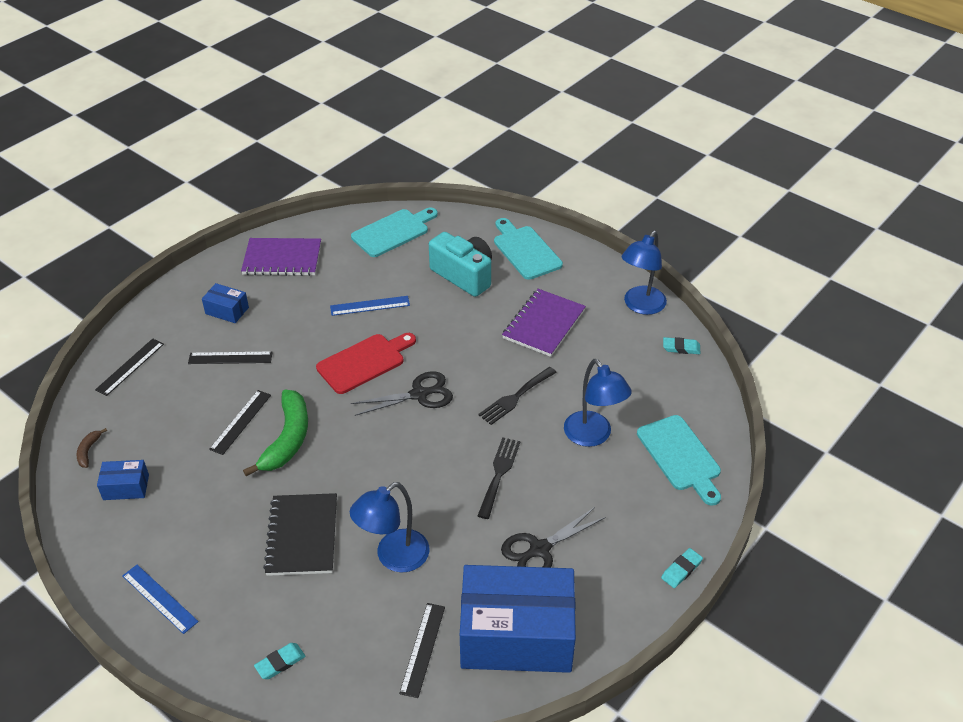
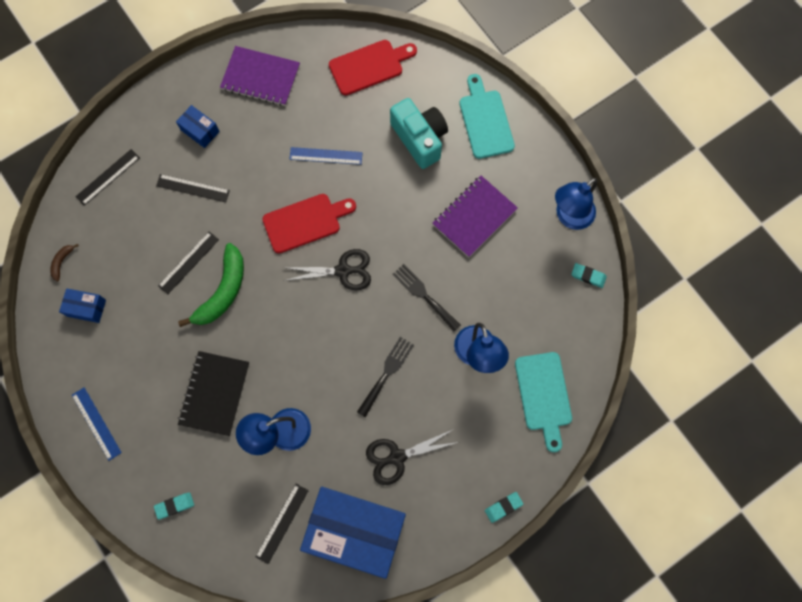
camera: 15 degrees right, 30 degrees up
turquoise cutting board [351,208,438,257] -> red cutting board [329,40,417,95]
black fork [478,367,557,425] -> black fork turned 75 degrees clockwise [392,264,461,332]

